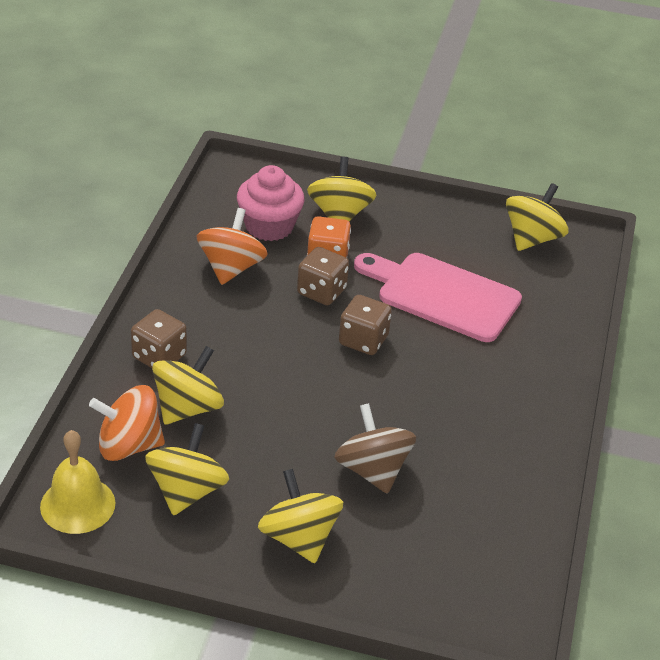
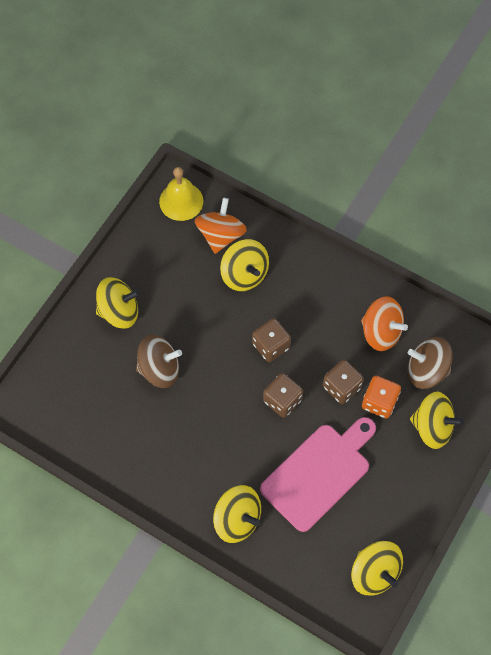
camera: 110 degrees right, 25 degrees up
brown dice [131,309,187,368] -> brown dice moved to [252,318,291,362]
yellow spinning top [145,423,229,516] -> yellow spinning top moved to [213,485,261,543]
pink cupcake [237,165,305,241] -> brown spinning top [408,337,453,389]

